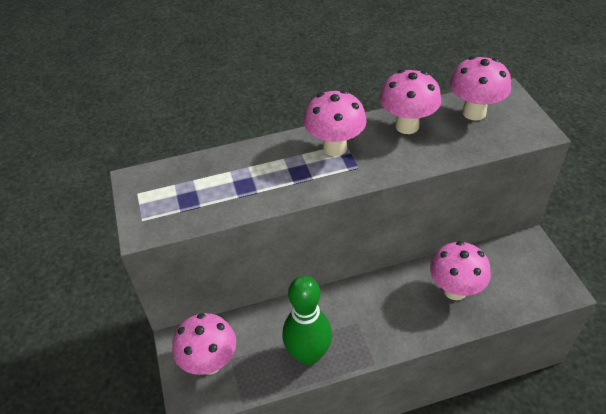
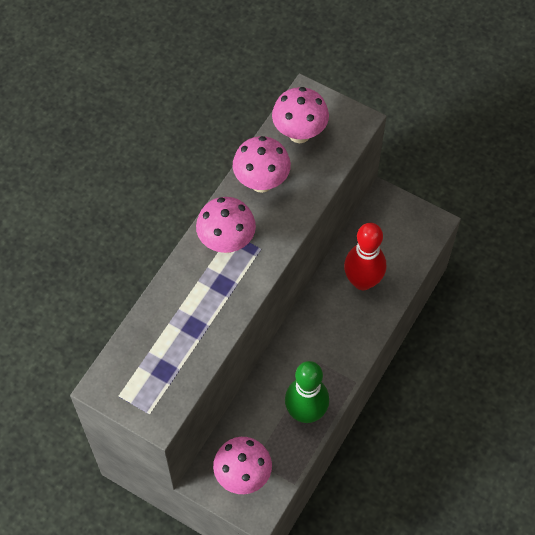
camera: 45 degrees left, 15 degrees up
pink mushroom [430,241,491,300] -> red bowling pin [344,223,386,290]

